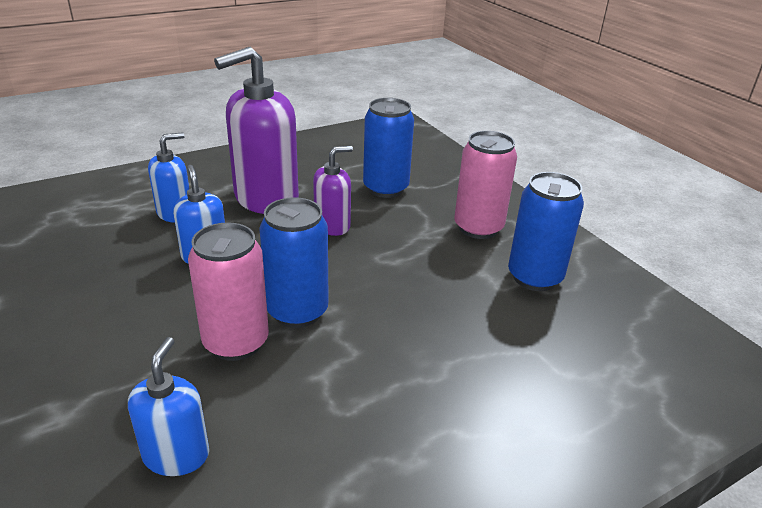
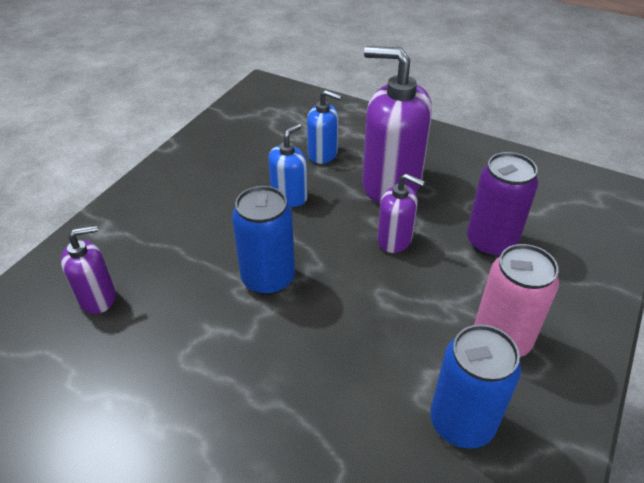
camera: 60 degrees right, 10 degrees up
blue soap dispenser [128,337,209,476] -> purple soap dispenser [61,225,116,314]
pink can [188,222,269,361] -> none
blue can [363,98,414,198] -> purple can [467,152,538,257]

